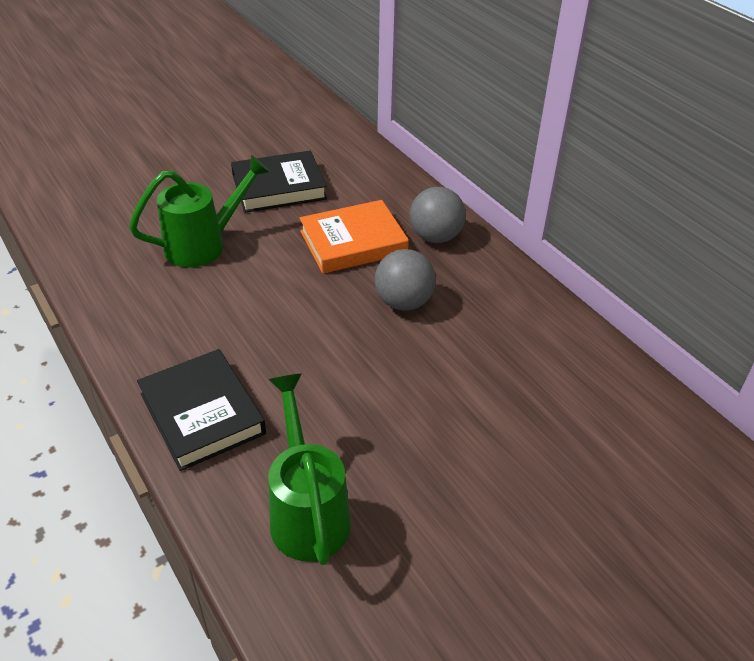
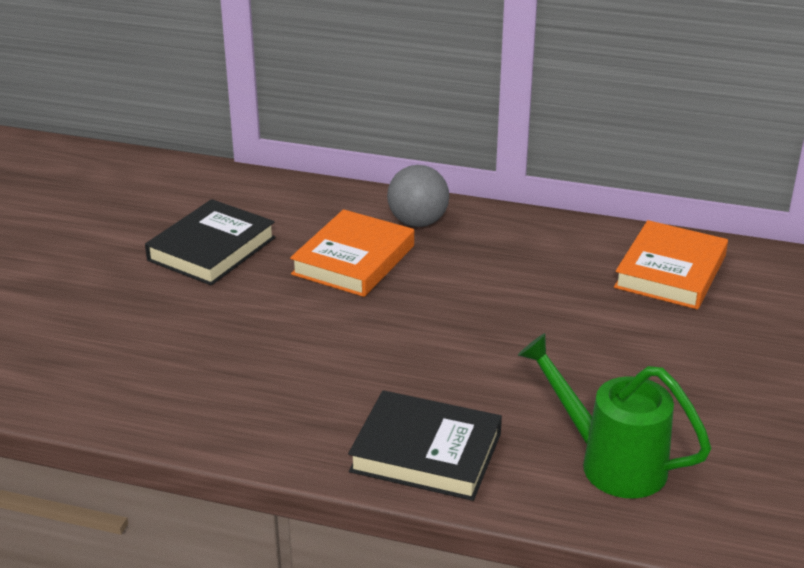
camera: 40 degrees left, 10 degrees down
green watering can [129,155,270,267] -> none
grey ball [375,249,436,311] -> none
none -> orange book [614,220,728,309]

